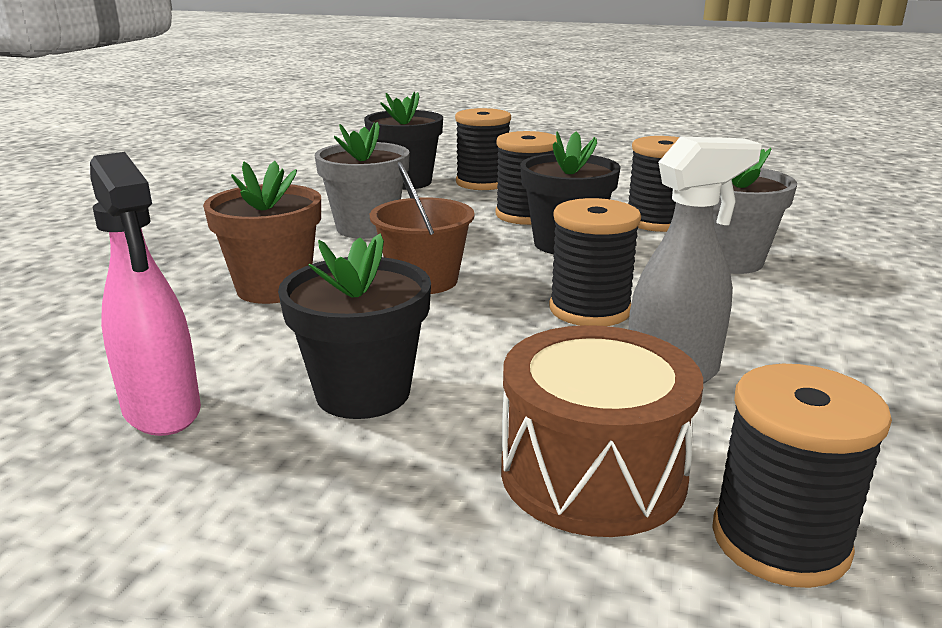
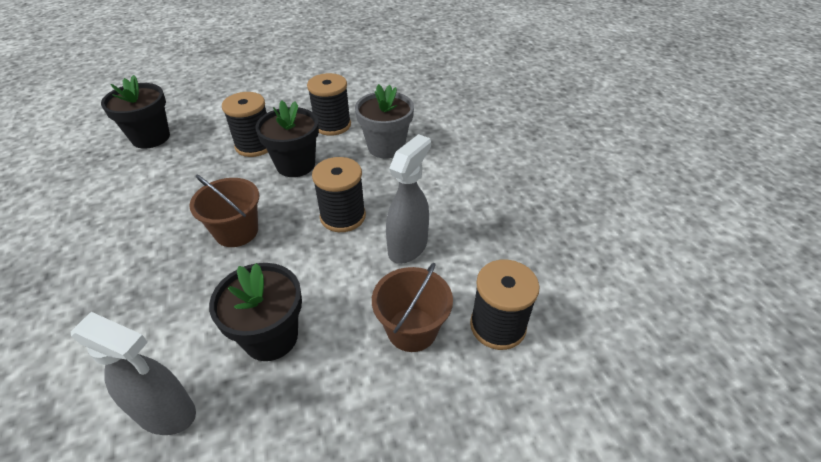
camera: 35 degrees left, 20 degrees up
pink spray bottle [90,152,201,436] -> grey spray bottle [71,312,196,435]
brown flower pot [203,161,321,304] -> none
grey flower pot [315,122,410,239] -> none
black spool [455,108,511,190] -> none
brown drum [501,325,703,537] -> brown bucket [372,263,453,352]

